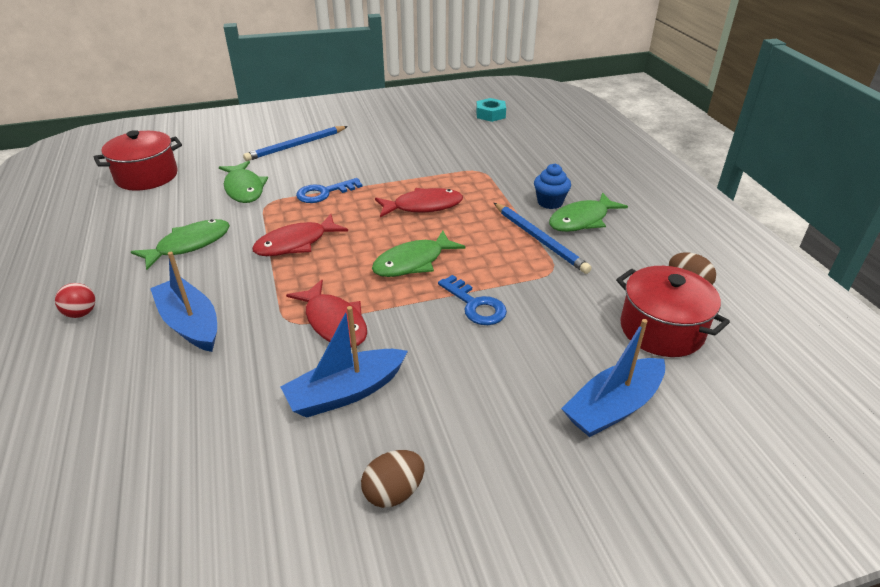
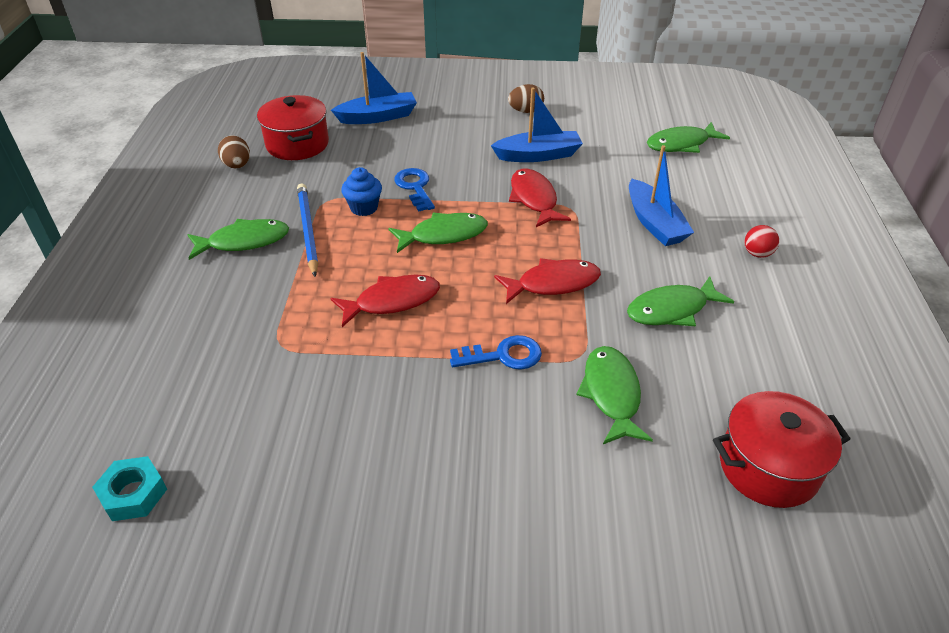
camera: 160 degrees left, 5 degrees up
blue pencil [243,126,348,161] -> none
red fish [375,188,463,217] -> red fish turned 150 degrees clockwise [330,274,440,327]
blue cupcake [534,164,571,209] -> blue cupcake moved to [341,167,382,216]
none -> green fish [647,122,730,153]

